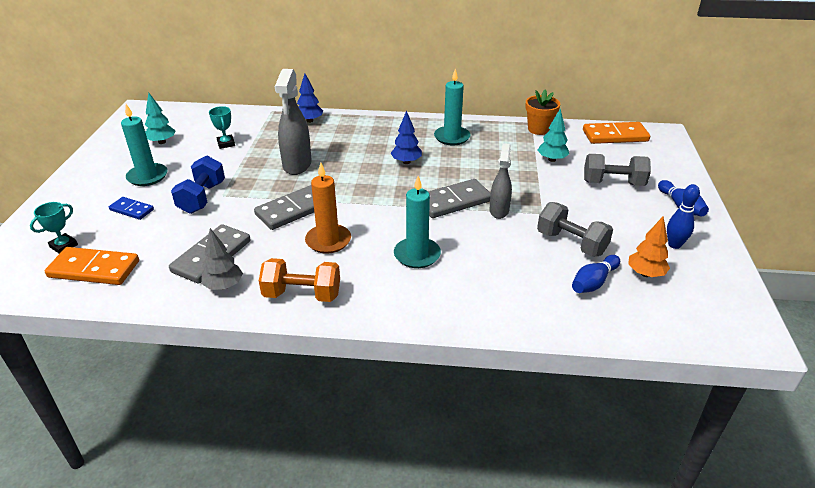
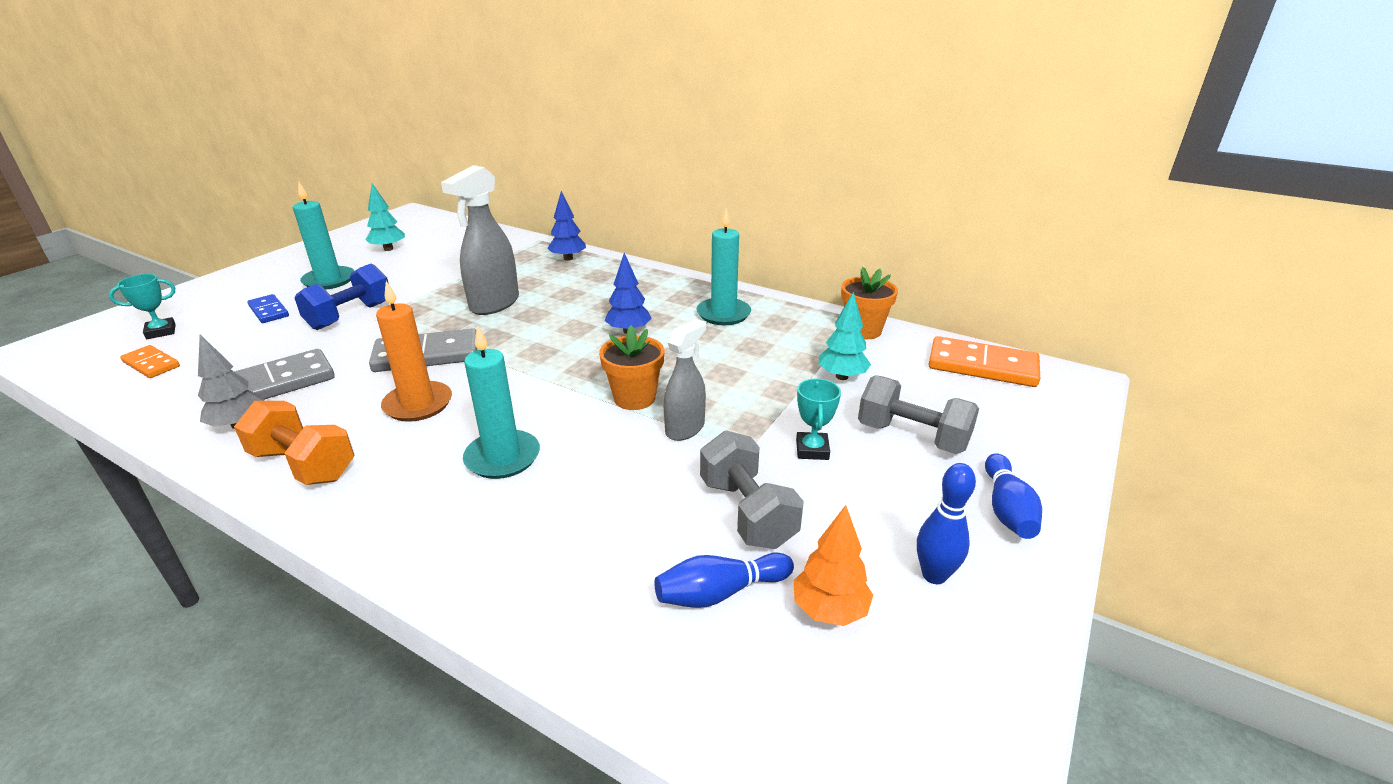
camera: 25 degrees right, 5 degrees down
orange domino [45,247,139,285] -> orange domino [120,345,180,378], size x0.58
turquoise trophy [209,106,235,149] -> turquoise trophy moved to [796,378,841,460]
grey domino [428,179,491,218] -> orange flower pot [599,326,664,410]

